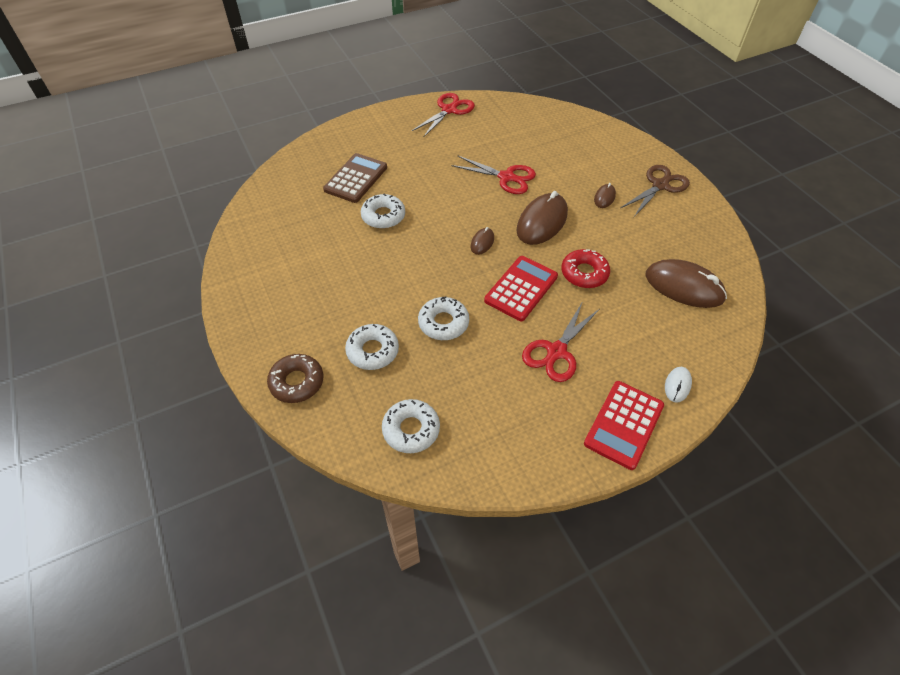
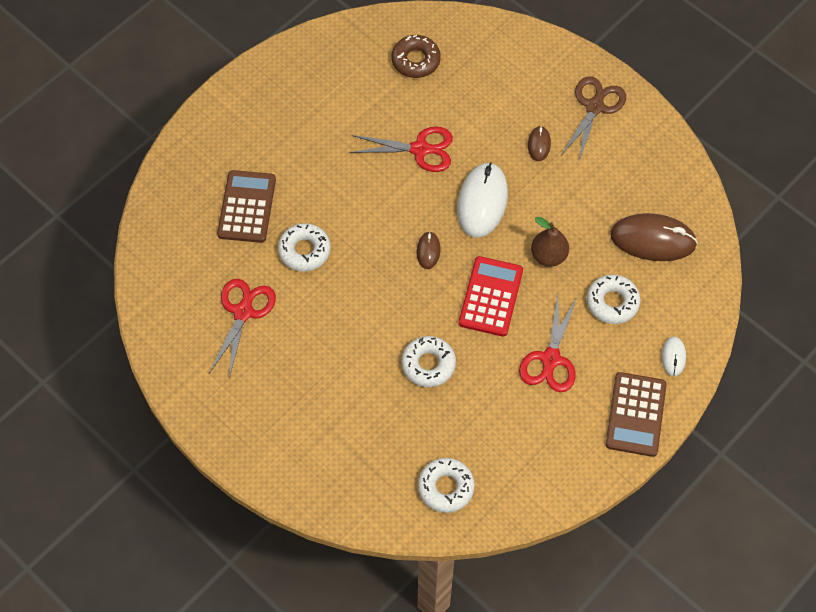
camera: 20 degrees left, 10 degrees up
brown donut [267,354,323,403] -> brown donut moved to [392,35,441,78]
white donut [345,324,399,370] -> white donut moved to [587,274,641,324]
red scissors [412,93,475,138] -> red scissors moved to [209,279,276,378]
brown mouse [516,191,568,245] -> white mouse [457,162,508,238]
red donut [561,249,610,288] -> brown pear [531,217,569,267]
red calculator [584,381,664,470] -> brown calculator [606,372,667,457]

